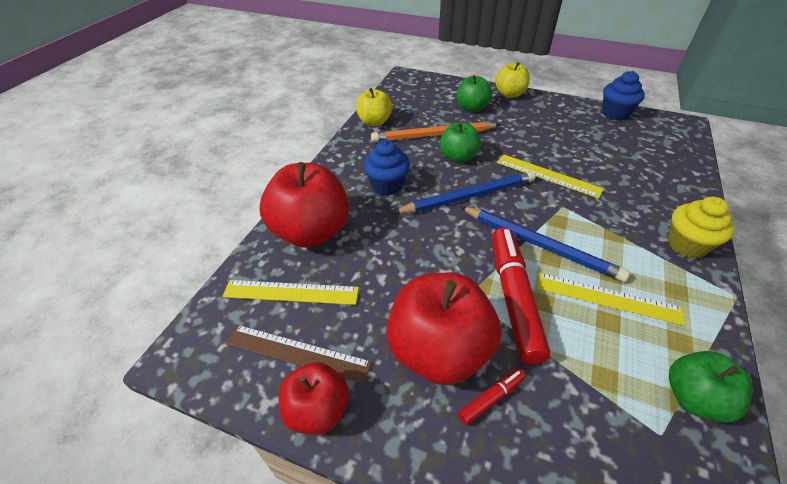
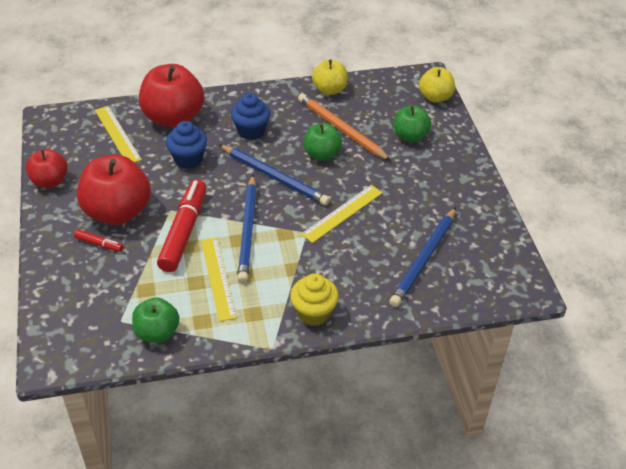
camera: 55 degrees right, 0 degrees up
brown ruler [225,325,372,384] -> none
red marker [492,228,551,364] -> red marker turned 45 degrees counterclockwise [157,180,207,272]
yellow apple [495,62,530,98] -> yellow apple moved to [419,67,455,103]
yellow ruler [497,154,604,198] -> yellow ruler turned 45 degrees clockwise [301,185,383,243]
blue cupcake [602,71,645,120] -> blue cupcake moved to [166,121,207,169]
none -> blue pencil [389,207,456,307]

